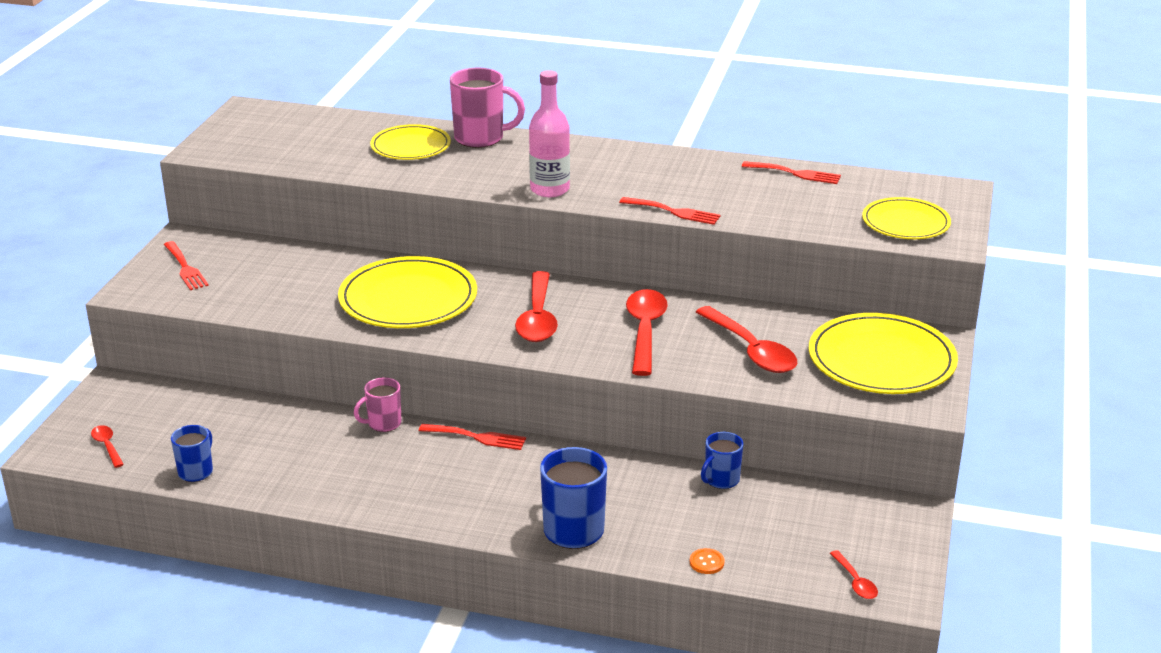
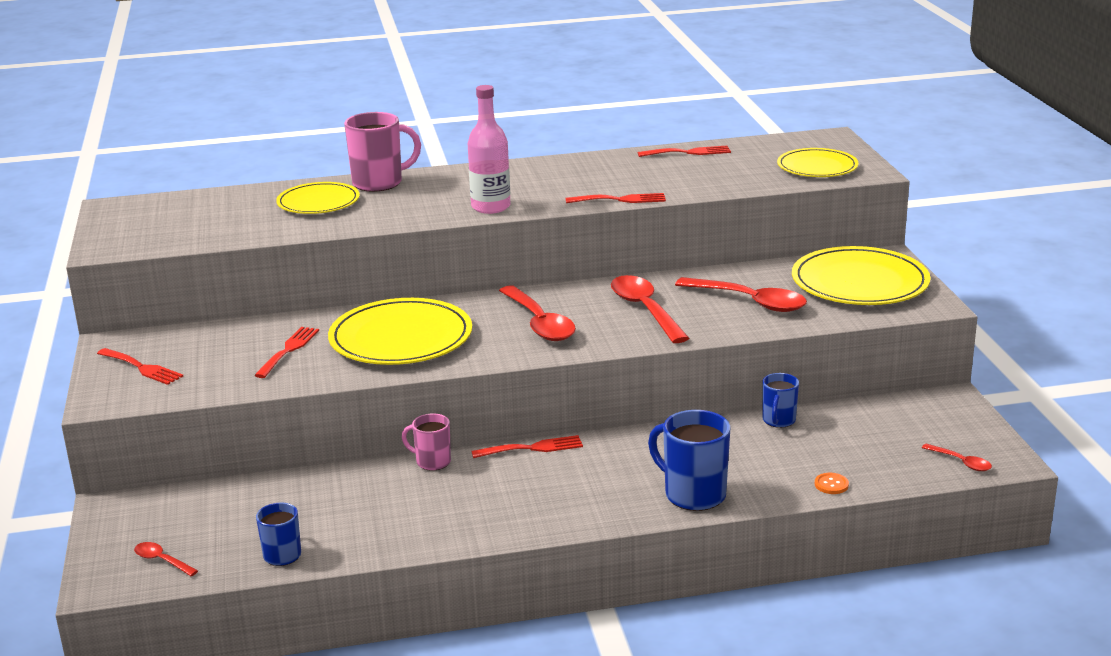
camera: 25 degrees left, 5 degrees down
pink mug [354,377,401,432] -> pink mug turned 75 degrees clockwise [402,414,451,471]
none -> red fork [254,327,319,378]

